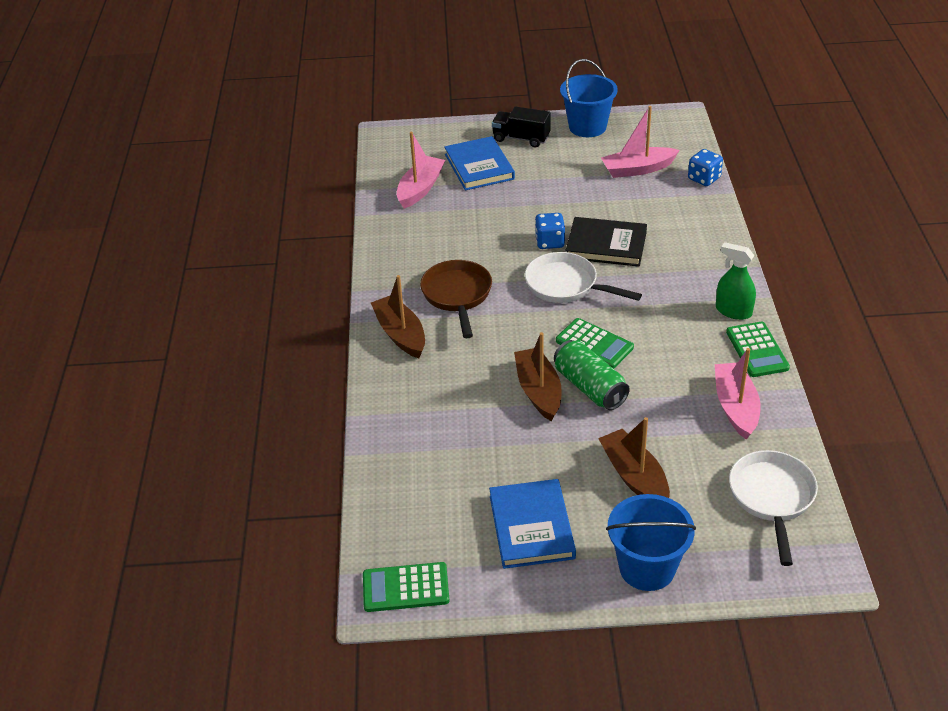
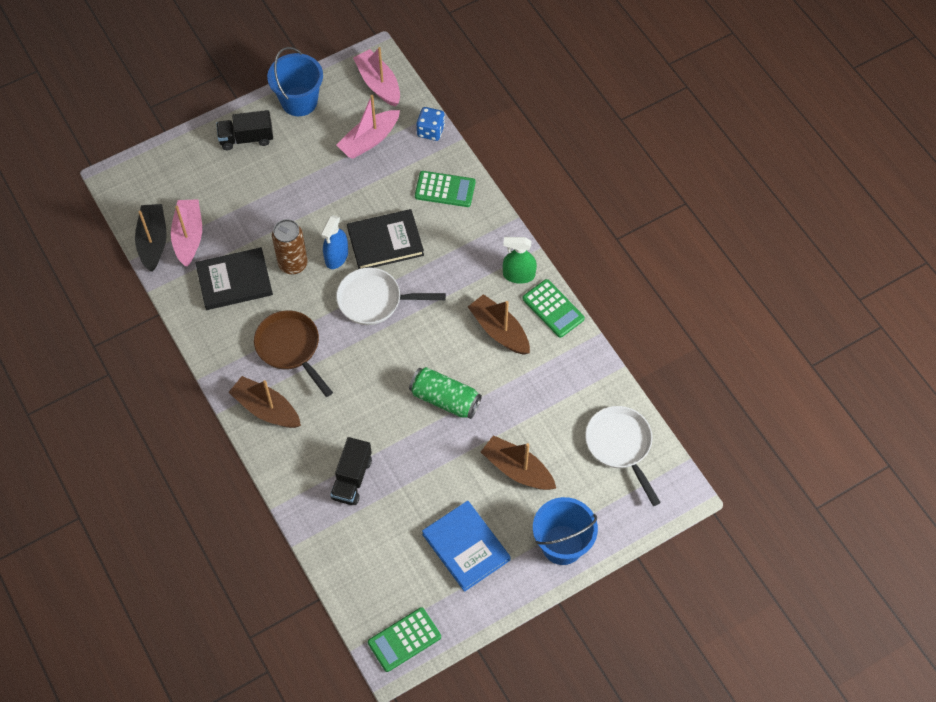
camera: 30 degrees left, 20 degrees up
blue book [444,136,515,190] -> none
brown boat [514,332,562,421] -> brown boat moved to [468,294,530,355]
blue dice [535,213,565,249] -> blue spray bottle [321,215,348,269]
green calculator [556,318,634,369] -> green calculator moved to [415,171,475,207]
pink boat [715,348,761,439] -> pink boat moved to [353,47,400,107]
none -> black boat [135,204,167,272]
none -> black book [195,247,273,310]
none -> brown can [272,219,308,274]
none -> black truck [330,437,372,505]

